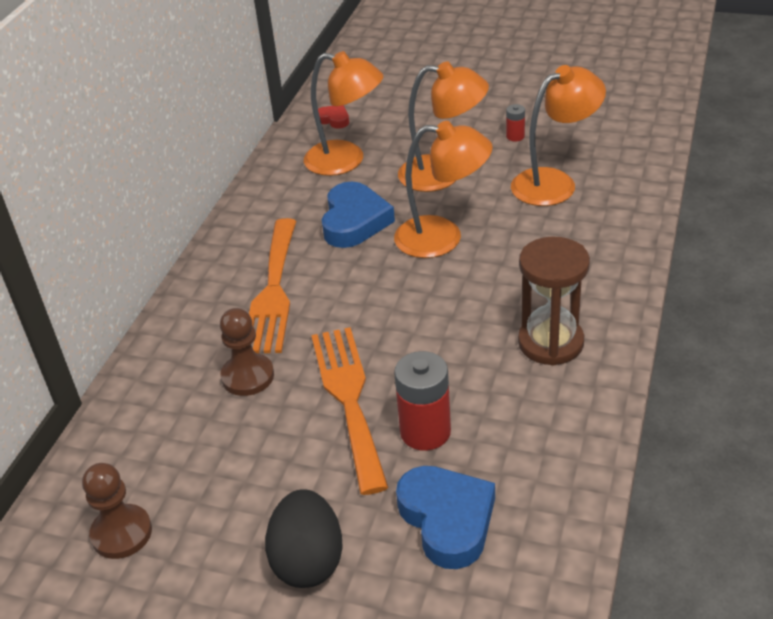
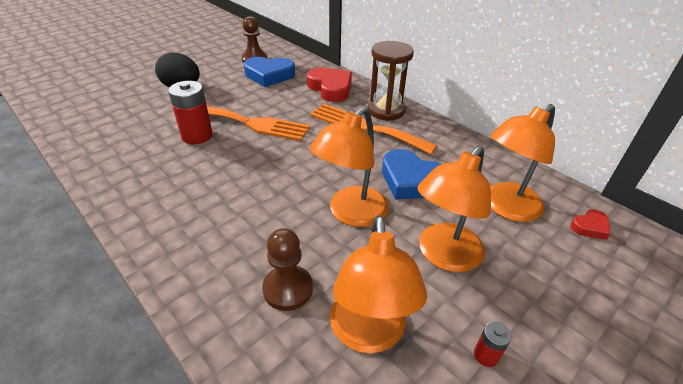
camera: 115 degrees right, 0 degrees up
brown pawn [220,308,274,396] -> brown pawn moved to [262,228,313,311]
blue heart [396,466,495,569] -> blue heart moved to [244,57,295,87]
brown hourglass [518,237,590,366] -> brown hourglass moved to [367,41,414,121]
none -> red heart [307,68,352,102]

